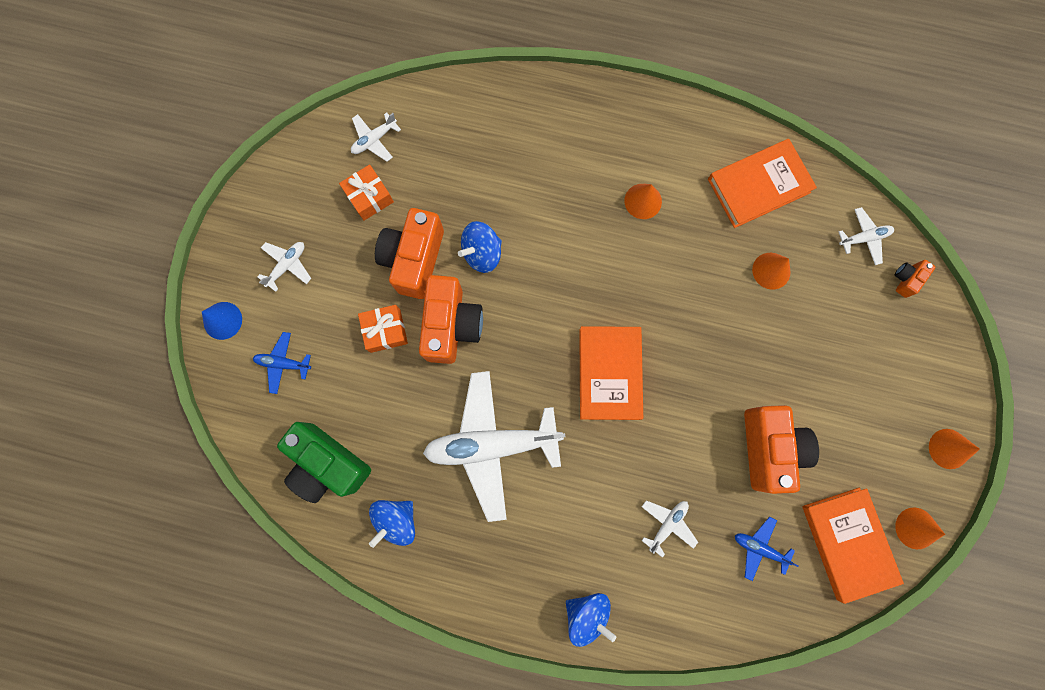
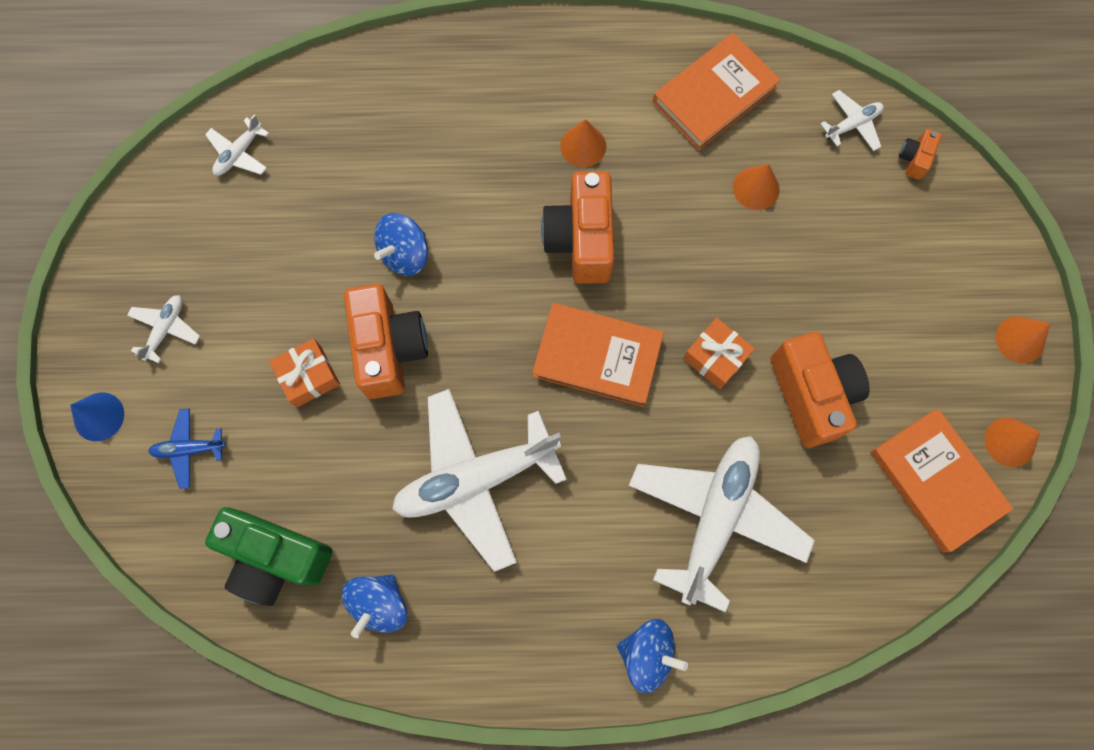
camera: 15 degrees left, 5 degrees down
orange gift [339,164,394,221] -> orange gift moved to [683,318,755,389]
orange camera [375,208,444,299] -> orange camera moved to [541,171,614,284]
orange book [579,326,643,420] -> orange book turned 60 degrees counterclockwise [532,303,664,407]
white plane [641,500,698,558] -> white plane [629,436,815,612], size x2.29
blue plane [735,517,799,581] -> none

